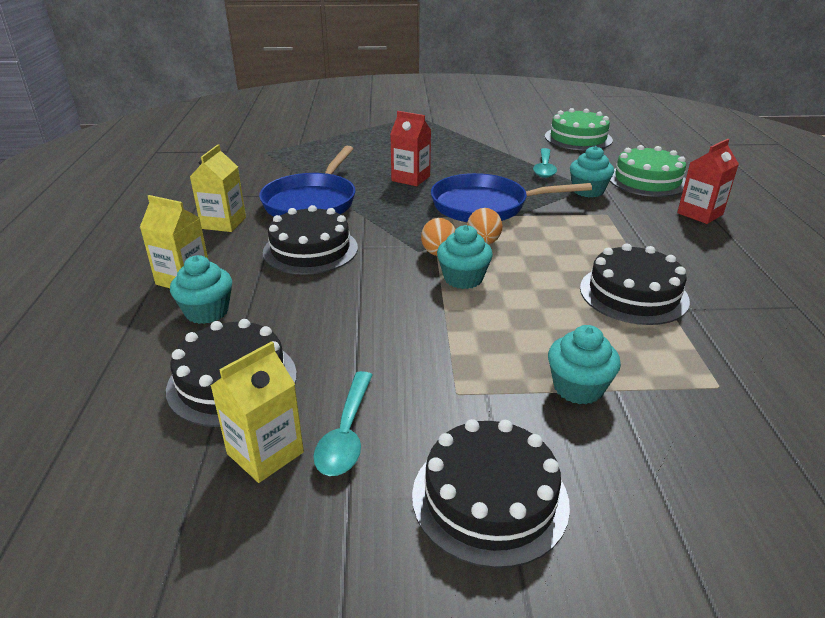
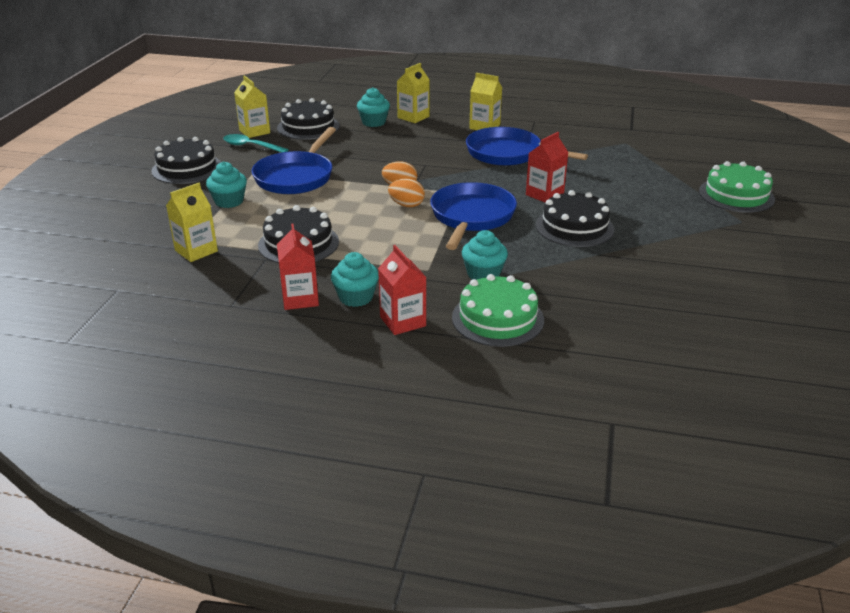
camera: 105 degrees right, 0 degrees up
black cake [263,205,358,275] -> black cake moved to [536,190,614,247]
turquoise cupcake [437,225,493,289] -> turquoise cupcake moved to [331,252,379,307]
turquoise spoon [533,148,557,178] -> none
green cake [545,108,613,150] -> green cake moved to [699,161,775,213]
none -> yellow carton [166,183,218,262]
none -> blue pan [251,127,336,194]
none -> red carton [277,224,319,310]

